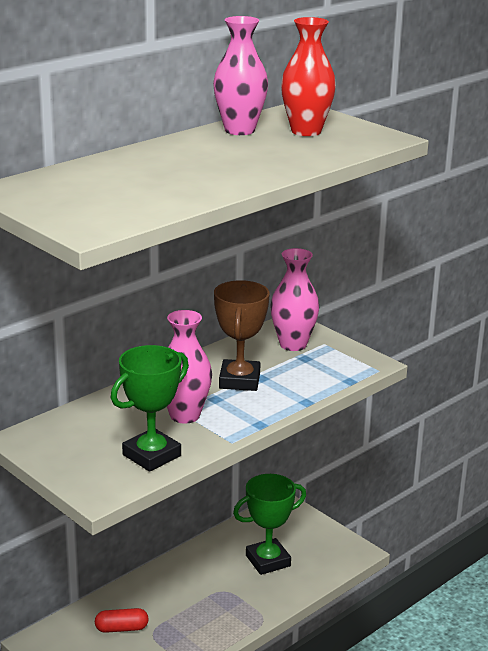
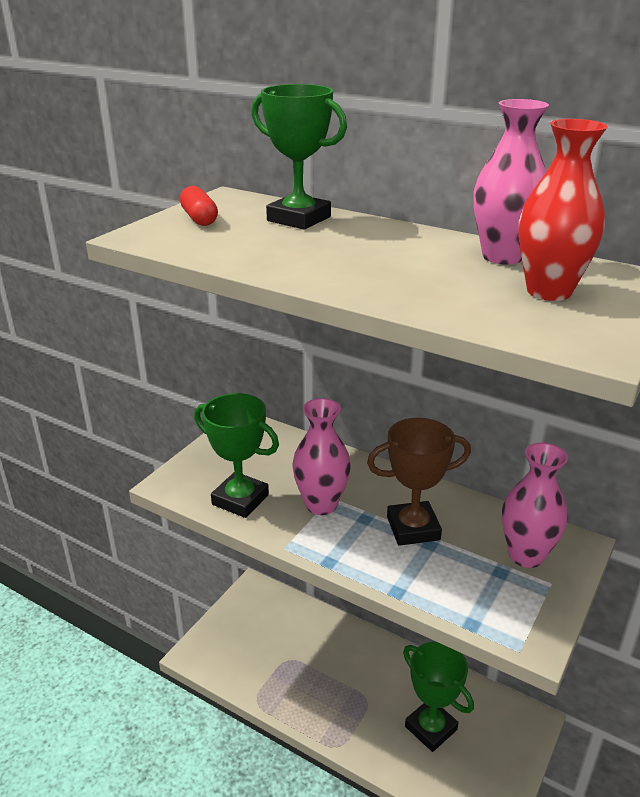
camera: 75 degrees right, 5 degrees up
red capsule [95,608,149,633] -> red capsule moved to [180,186,218,226]
none -> green trophy [251,84,347,230]

